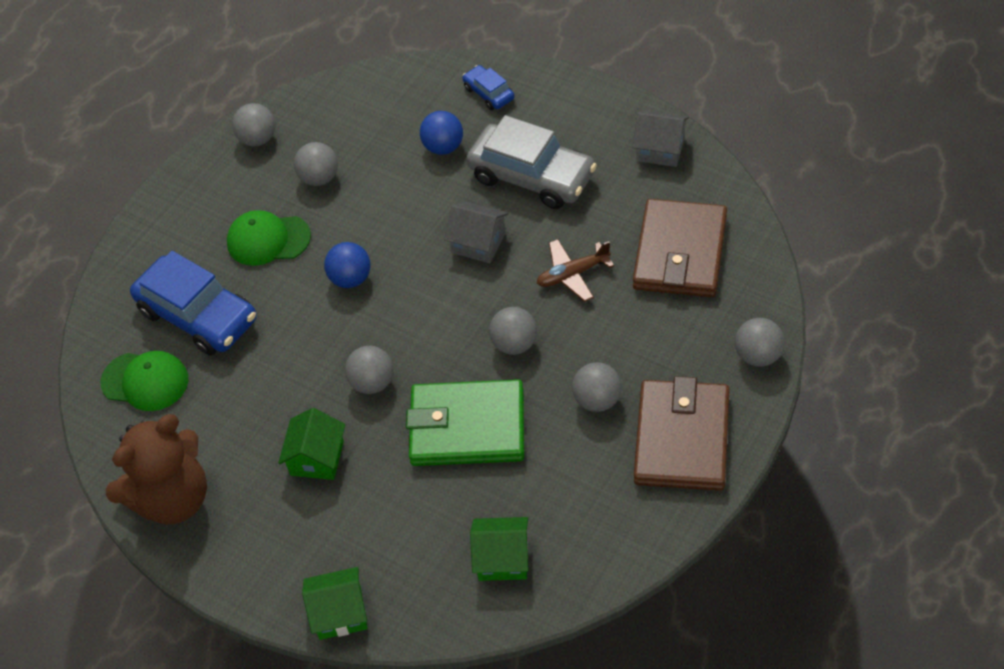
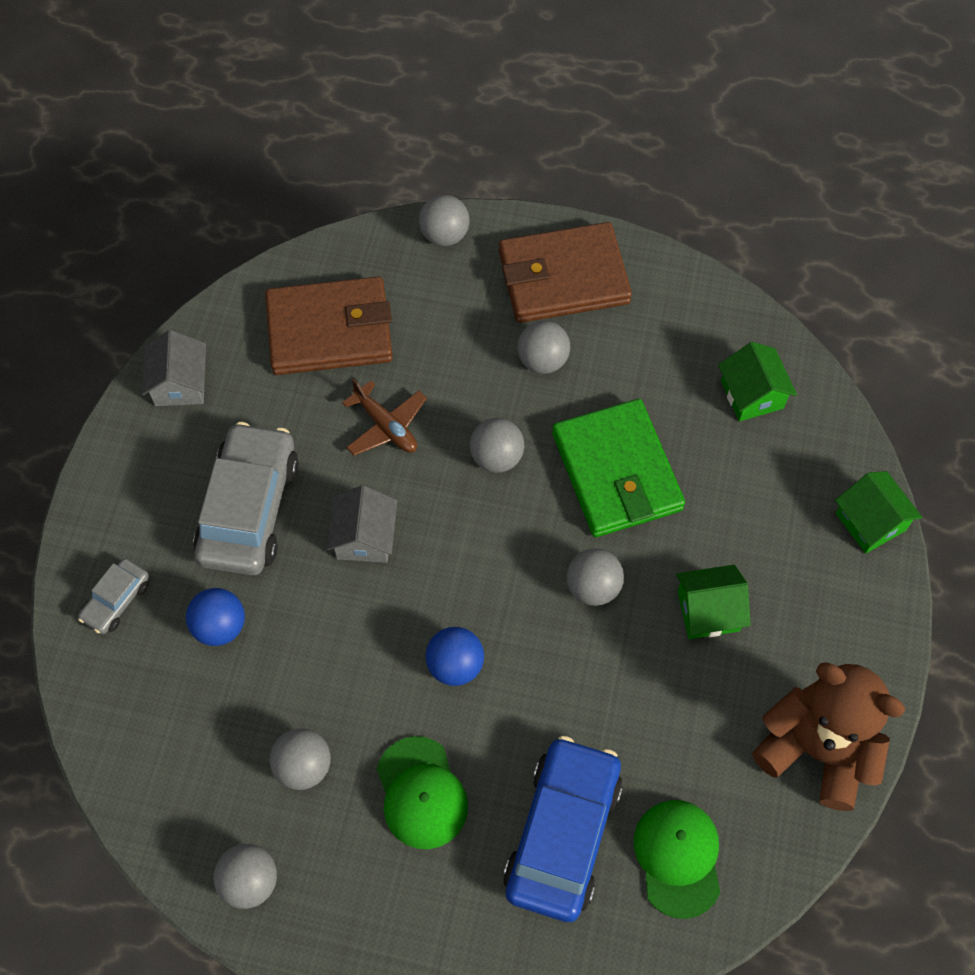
camera: 115 degrees left, 10 degrees up
blue car [462,65,515,110] -> grey car [78,559,149,634]

